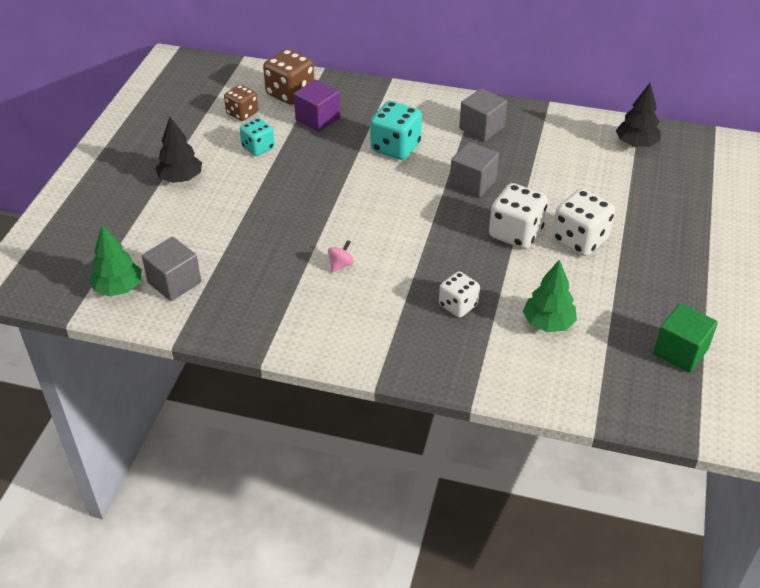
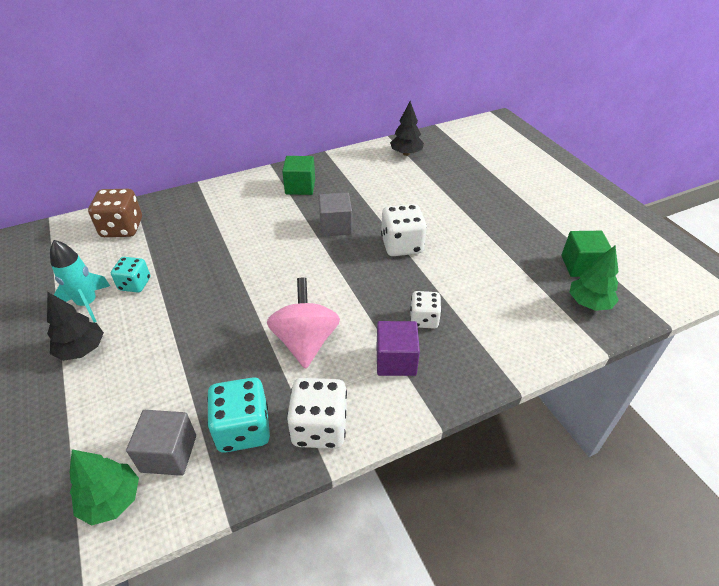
camera: 40 degrees left, 0 degrees up
brown dice [224,85,258,121] -> none
purple cube [294,79,340,132] -> purple cube moved to [377,321,420,376]
pink spinning top [328,240,354,273] -> pink spinning top [267,278,340,369], size x2.48
turquoise dice [370,101,422,160] -> turquoise dice moved to [207,377,270,453]
grey cube [459,88,507,141] -> green cube [282,156,315,195]
green tree [523,260,577,332] -> green tree moved to [569,246,619,311]
white dice [552,189,615,256] -> white dice moved to [287,378,347,449]
none -> turquoise rocket [50,240,110,323]

